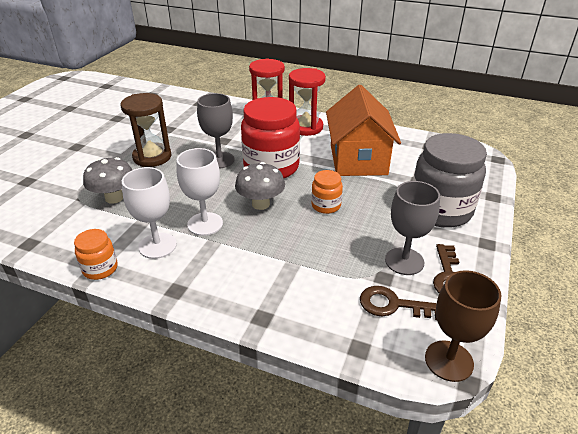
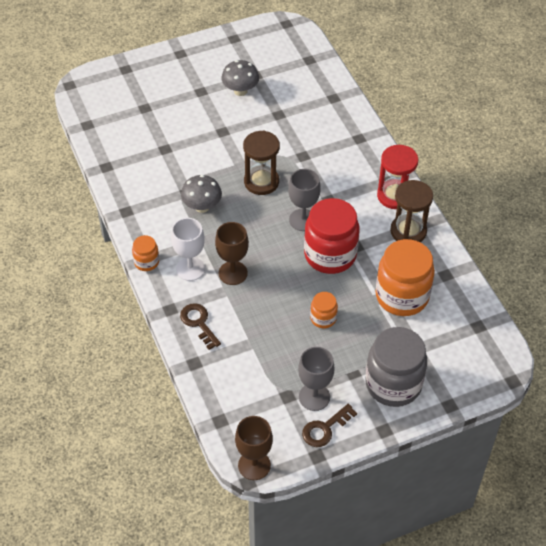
camera: 45 degrees right, 15 degrees up
white goblet [177,148,223,236] -> brown goblet [215,222,249,285]
grey mushroom [235,162,285,210] -> grey mushroom moved to [221,60,259,96]
red hourglass [289,68,326,136] -> brown hourglass [390,180,433,242]
orange house [326,85,401,176] -> orange jar [376,239,435,316]
brown key [360,286,437,320] -> brown key moved to [180,303,221,350]

